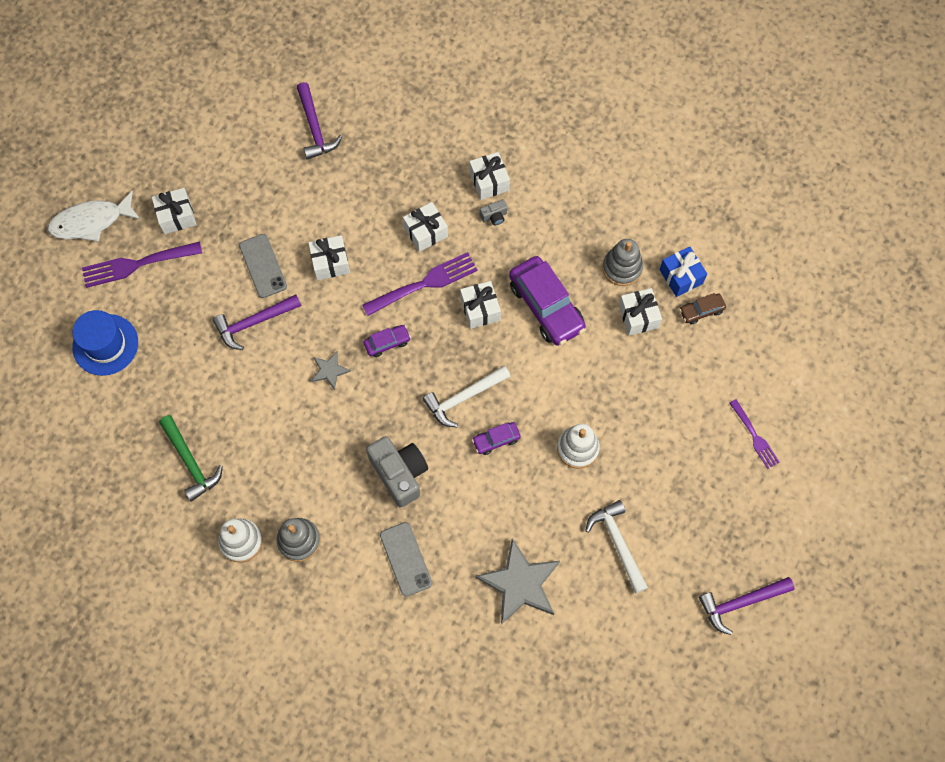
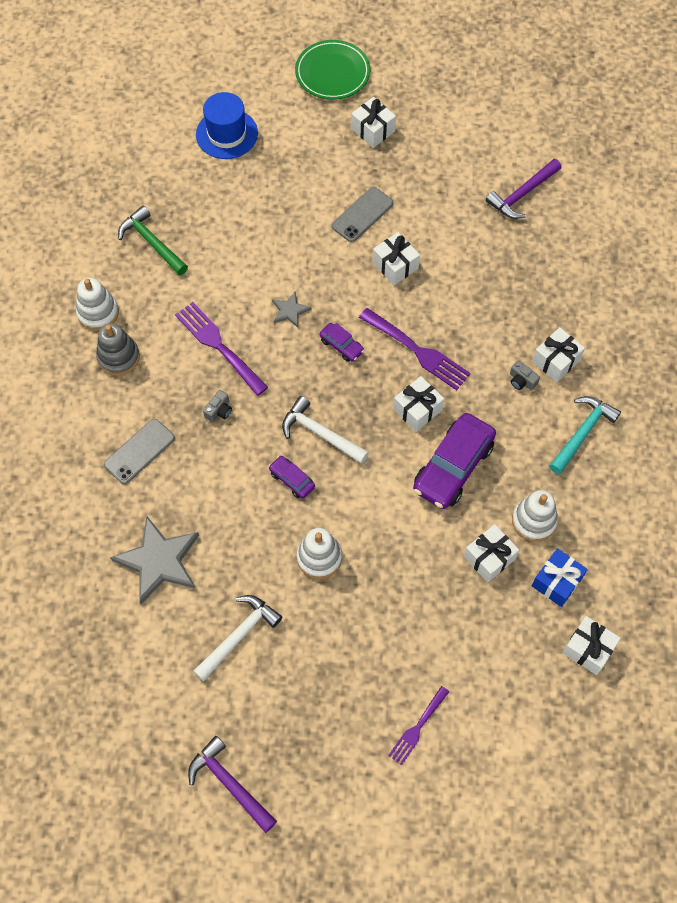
camera: 65 degrees right, 5 degrees down
white fish [48,191,141,242] -> green plate [295,40,370,100]
purple fork [82,242,202,288] -> purple fork moved to [175,302,268,396]
green hammer [159,415,223,502] -> green hammer turned 105 degrees clockwise [118,205,188,275]
purple hammer [213,295,301,350] -> none
grey camera [366,436,428,508] -> grey camera [203,390,232,422], size x0.44
white gift [403,202,448,252] -> white gift moved to [562,616,621,675]
grey stacking toy [603,239,643,286] -> white stacking toy [512,490,558,542]
brown car [679,293,726,324] -> none
none -> turquoise hammer [549,396,621,474]

